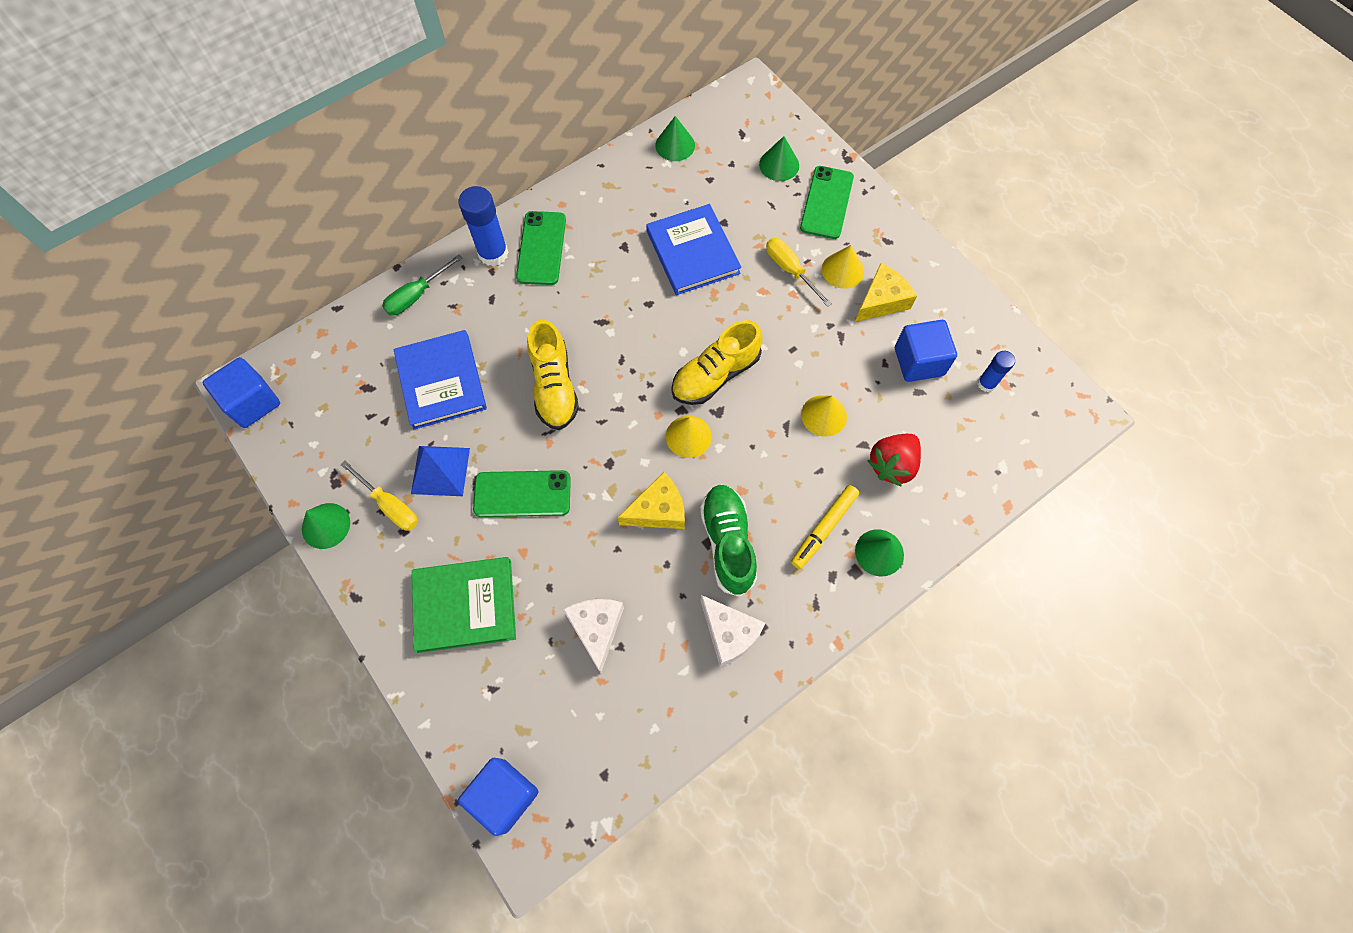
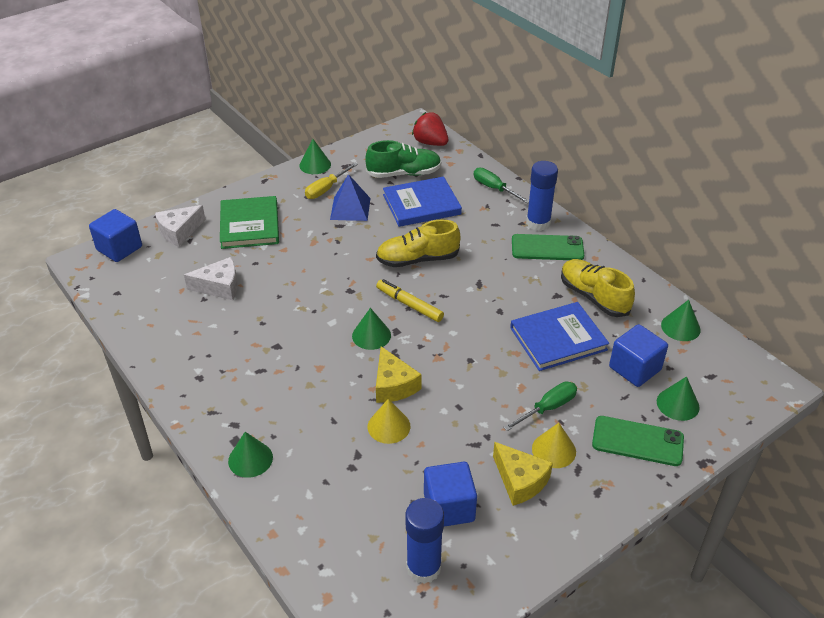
camera: 90 degrees right, 25 degrees down
blue cube [203,357,280,428] -> blue cube moved to [609,324,668,387]
green phone [473,470,571,517] -> none
yellow cheese [618,472,685,529] -> yellow cheese moved to [376,346,422,403]
yellow cone [666,416,712,458] -> green cone [352,308,391,350]
yellow shoe [671,320,763,405] -> yellow shoe moved to [561,259,635,317]
green shoe [700,484,757,597] -> green shoe moved to [365,140,441,178]
white cheese [700,595,766,667] -> white cheese moved to [155,205,205,247]
yellow screwdriver [766,238,832,307] -> green screwdriver [503,382,577,431]
yellow marker [791,485,859,569] -> yellow marker moved to [376,279,444,322]
red strawberry [867,434,921,487] -> red strawberry moved to [412,112,448,146]
blue glue stick [978,351,1015,392] -> blue glue stick [406,498,444,584], size x1.71

